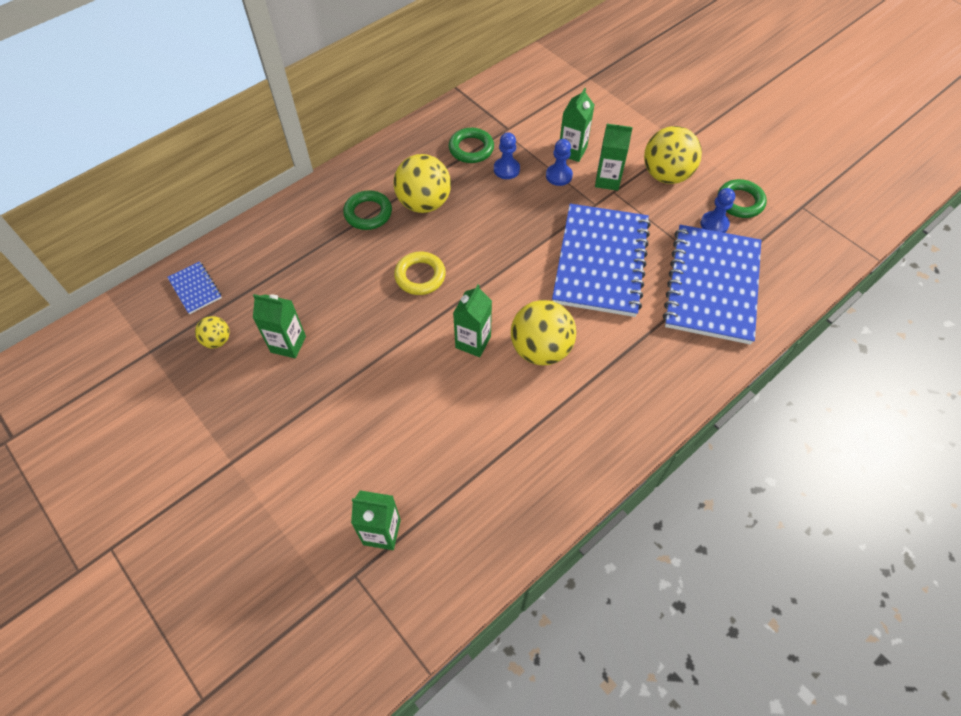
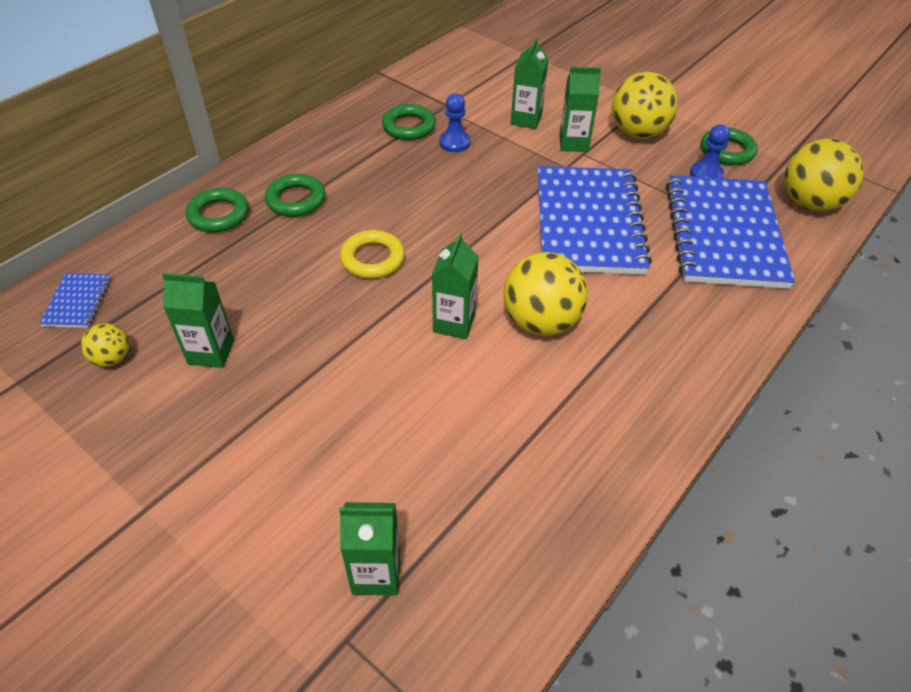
camera: 10 degrees left, 10 degrees down
blue notebook [167,261,222,314] -> blue notebook turned 45 degrees clockwise [39,273,111,328]
yellow ball [394,154,451,213] -> yellow ball moved to [784,139,864,211]
blue pawn [546,139,573,186] -> none
none -> green ring [186,188,249,232]

